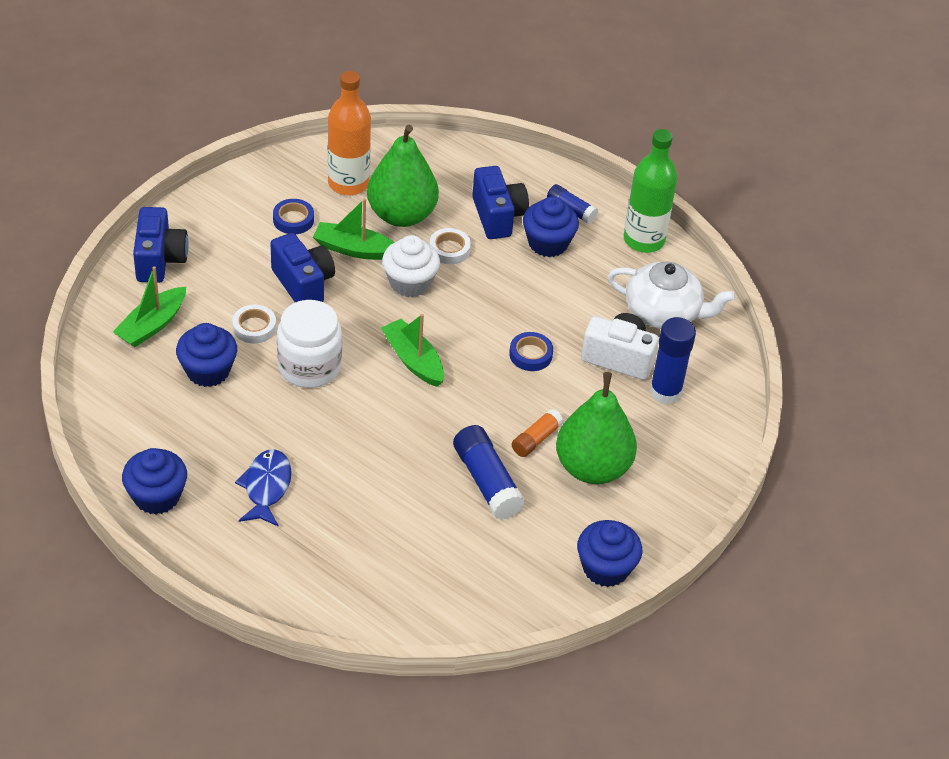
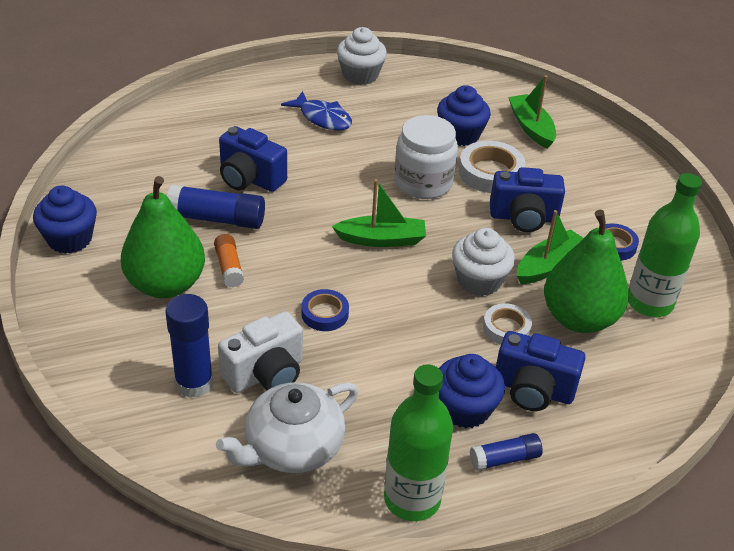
camera: 125 degrees right, 5 degrees down
blue cupcake [122,448,187,515] -> white cupcake [337,27,387,85]
blue camera [133,207,189,283] -> blue camera moved to [219,126,287,192]
white tape [232,305,276,344] -> white tape [459,141,526,193], size x1.60
orange bottle [328,71,371,195] -> green bottle [628,173,702,317]

